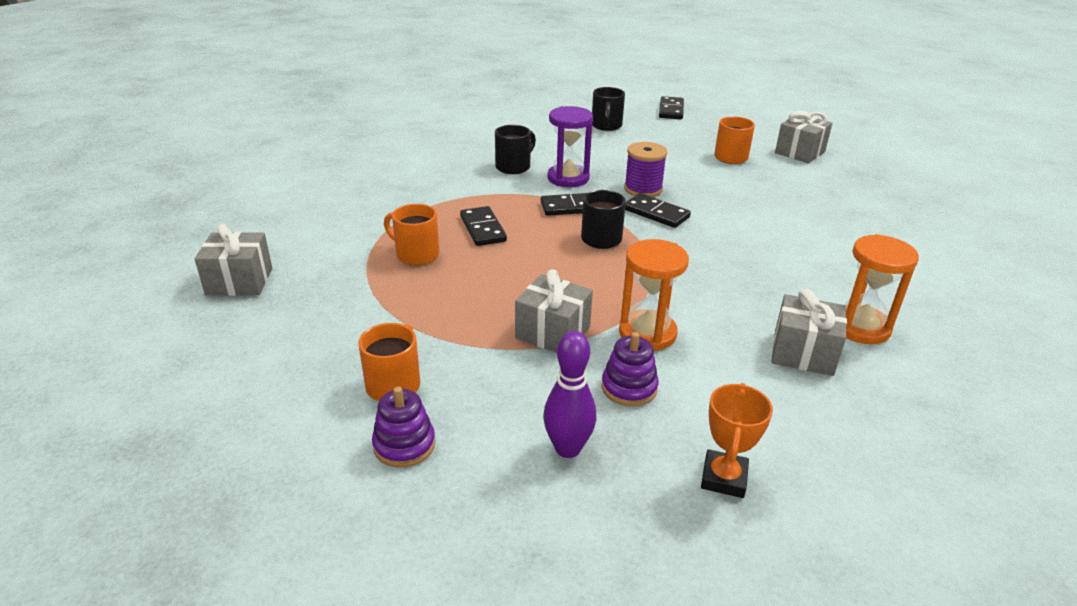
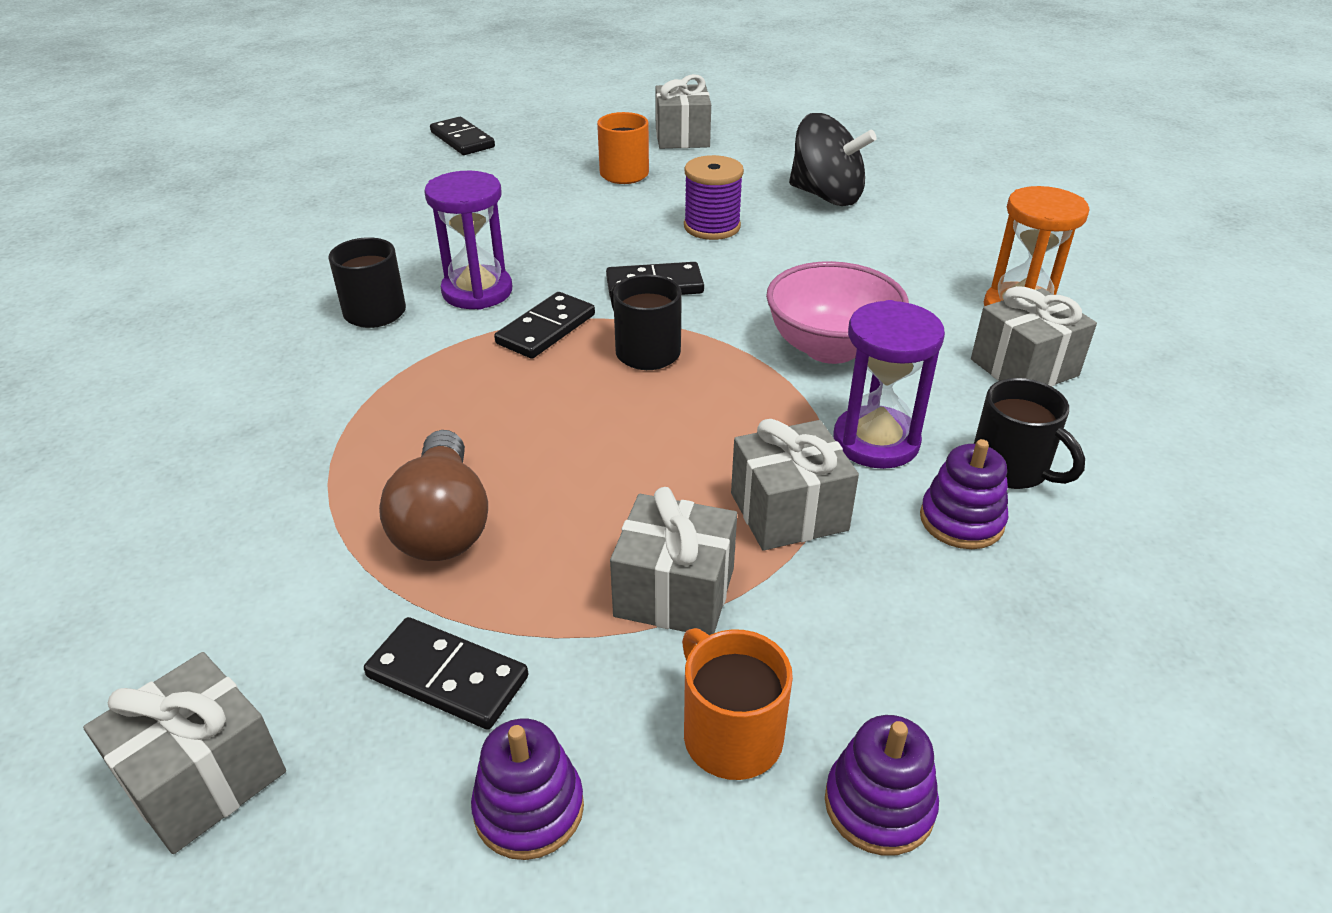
camera: 45 degrees left, 5 degrees up
orange mug [384,204,439,265] -> brown light bulb [379,430,488,561]
black domino [460,206,507,246] -> black domino moved to [364,617,528,730]
purple bowling pin [543,331,596,458] -> none
black mug [592,87,625,131] -> black mug moved to [974,378,1085,489]
orange hourglass [619,239,689,351] -> purple hourglass [833,300,945,469]
purple spool [624,142,667,197] -> purple spool moved to [684,155,744,240]
orange trophy [701,383,773,498] -> none
none -> purple stacking toy [471,719,584,860]
none -> grey gift [610,487,737,635]
none -> pink bowl [766,261,909,364]
none -> black spinning top [789,113,877,206]

